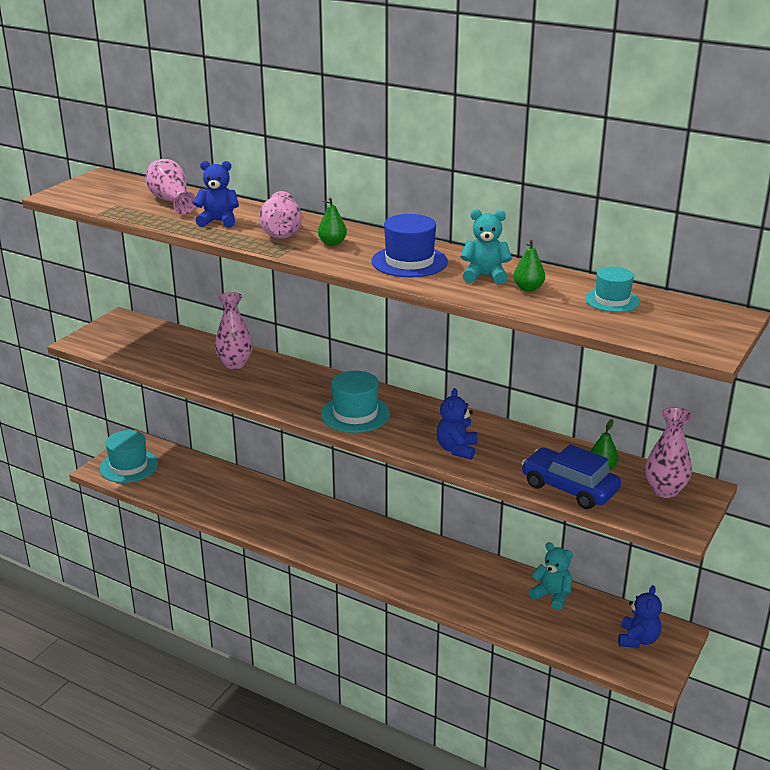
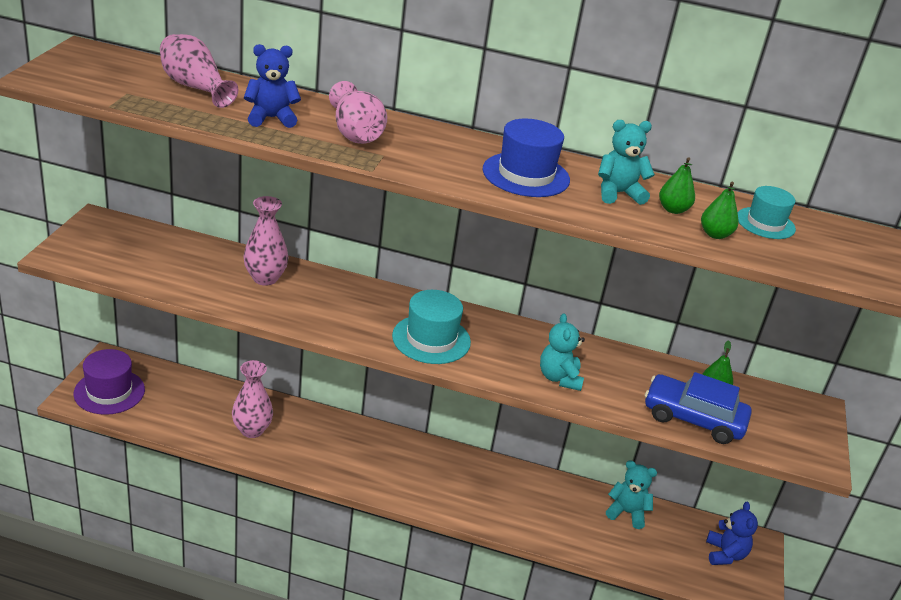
camera: 20 degrees left, 5 degrees up
turquoise hat [100,430,158,483] -> purple hat [73,349,145,415]
green pear [318,198,347,246] -> green pear moved to [701,182,738,239]
blue teddy bear [437,388,477,460] -> turquoise teddy bear [540,313,585,391]
pink vase [645,407,692,498] -> pink vase moved to [232,360,273,438]

